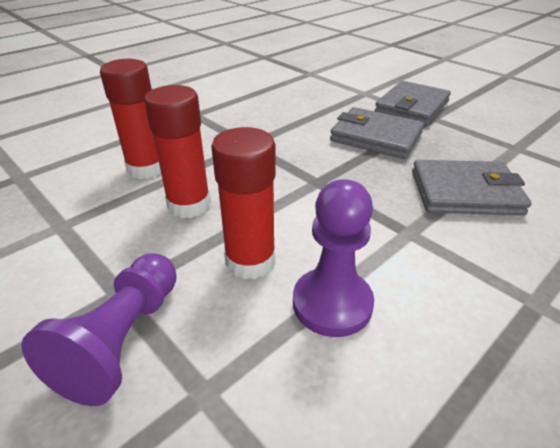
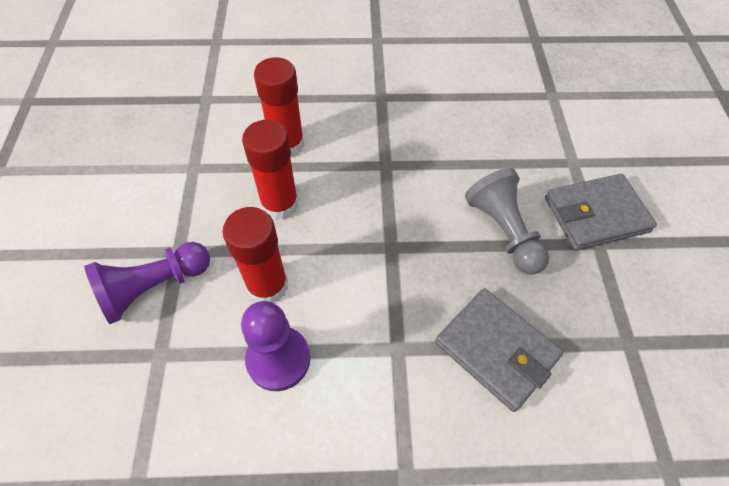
camera: 40 degrees right, 20 degrees up
grey wallet [330,107,424,159] -> grey pawn [465,168,549,275]

